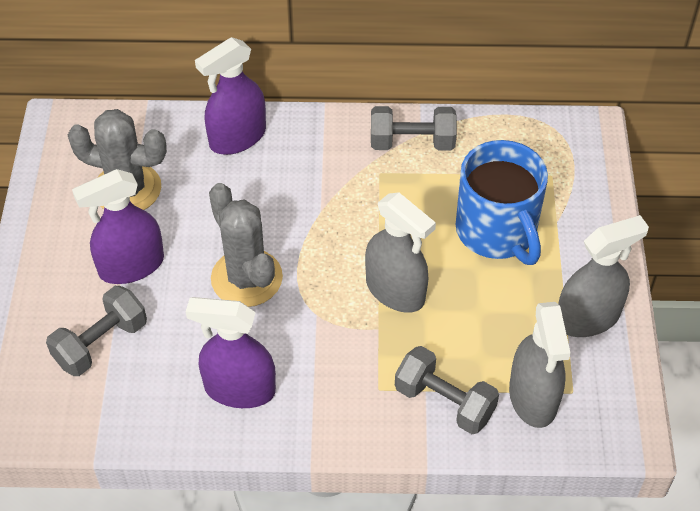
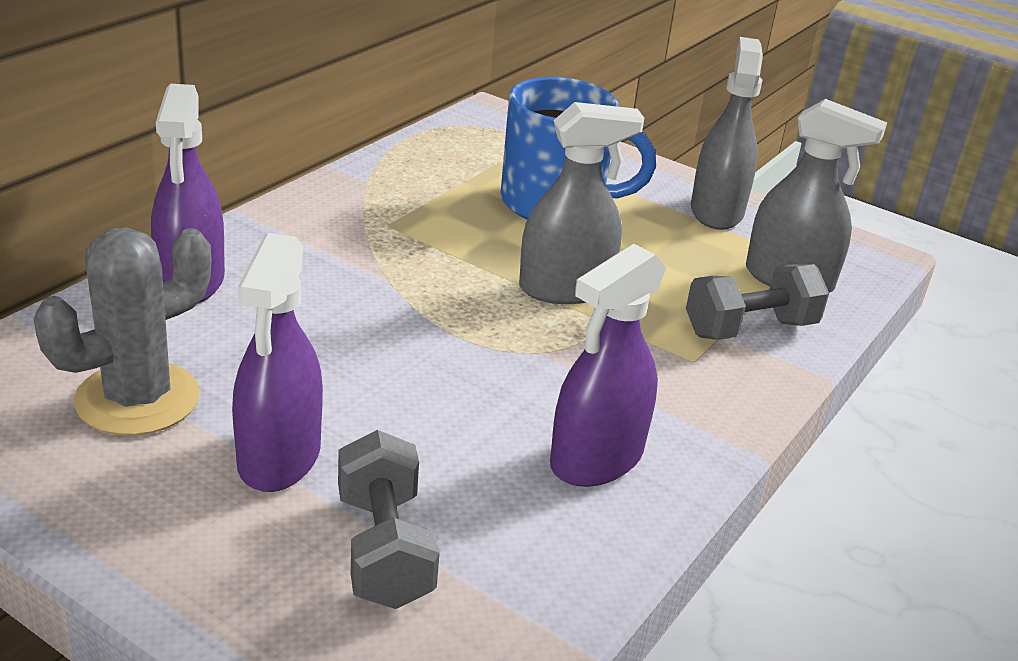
camera: 60 degrees left, 20 degrees down
grey cactus [209,183,283,307] -> none
grey dumbbell [371,106,457,151] -> none

